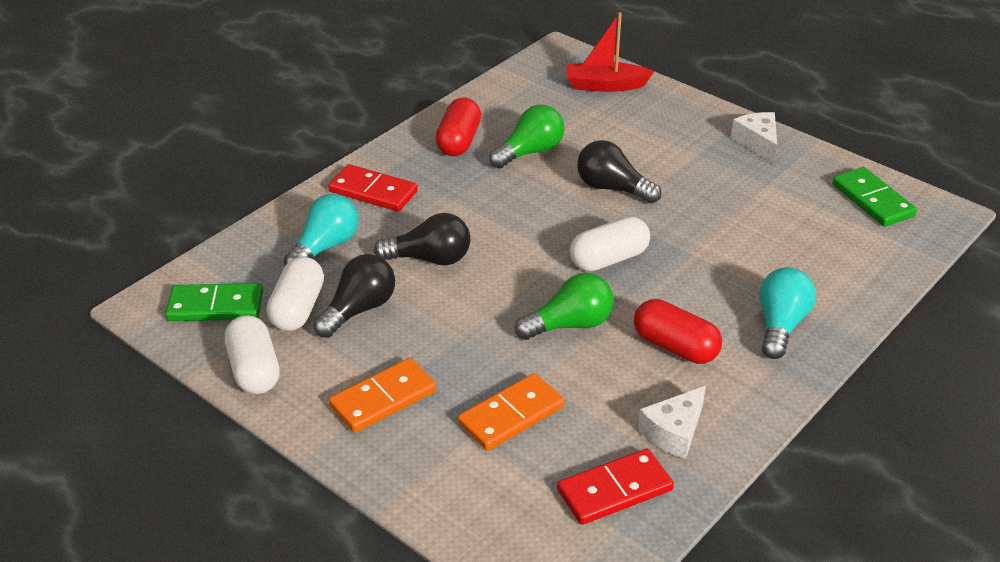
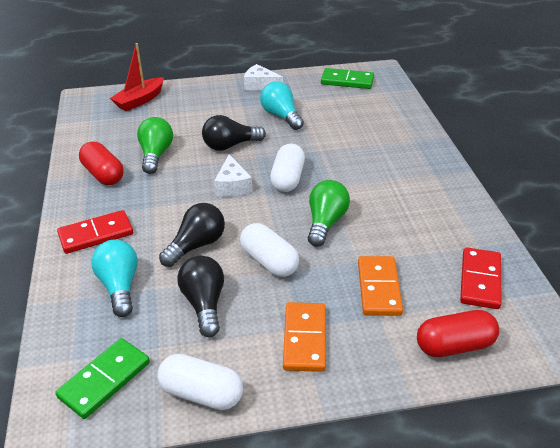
camera: 50 degrees left, 0 degrees up
white capsule [266,257,324,331] -> white capsule moved to [240,223,299,277]
red capsule [634,299,722,364] -> red capsule moved to [417,310,499,357]
white cheese [638,386,706,459] -> white cheese moved to [214,154,252,196]
turquoise light bulb [759,268,816,359] -> turquoise light bulb moved to [260,81,304,130]

